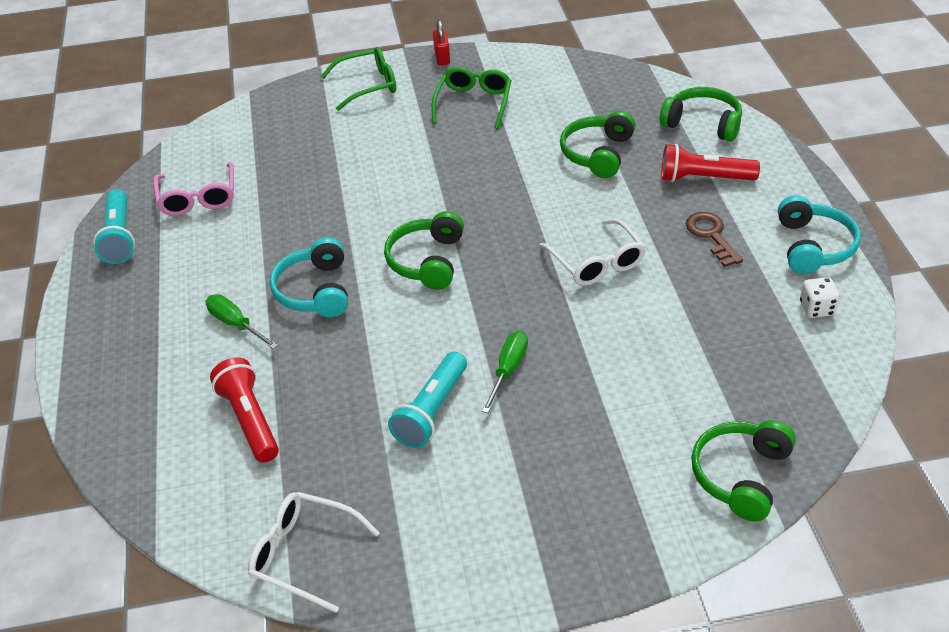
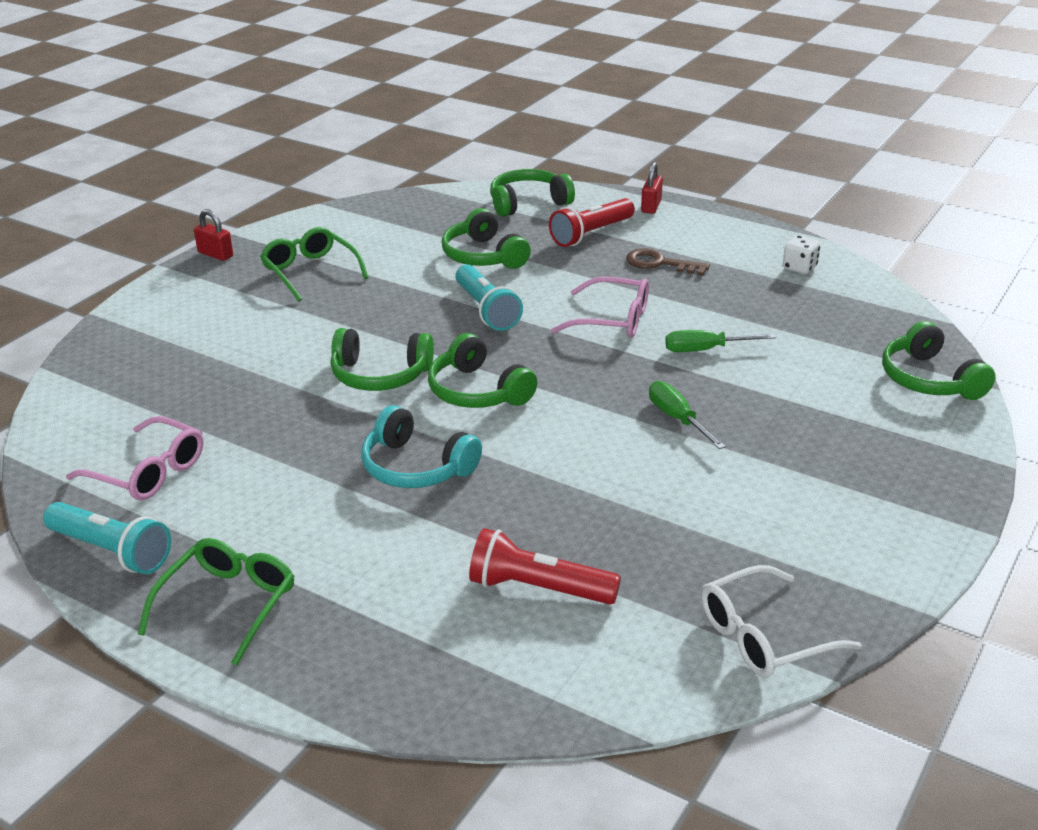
camera: 50 degrees left, 10 degrees down
green screwdriver [206,294,278,349] -> green screwdriver moved to [665,330,776,352]
green glasses [321,47,396,111] -> green glasses moved to [138,538,294,666]
turquoise flashlight [388,352,467,448] -> turquoise flashlight moved to [455,264,523,331]
white glasses [539,219,646,286] -> pink glasses [551,277,649,338]
turquoise headphones [778,195,861,274] -> none
none -> green headphones [331,328,434,391]
none -> red padlock [641,162,663,214]

